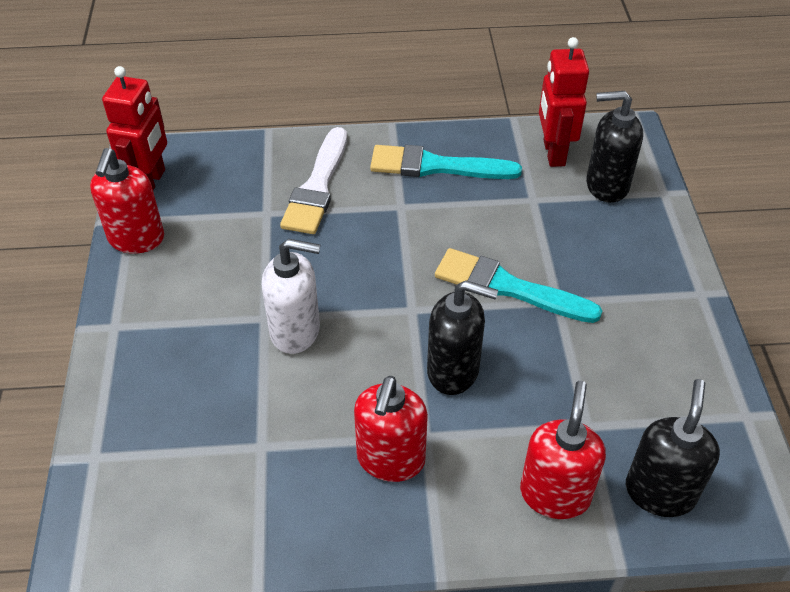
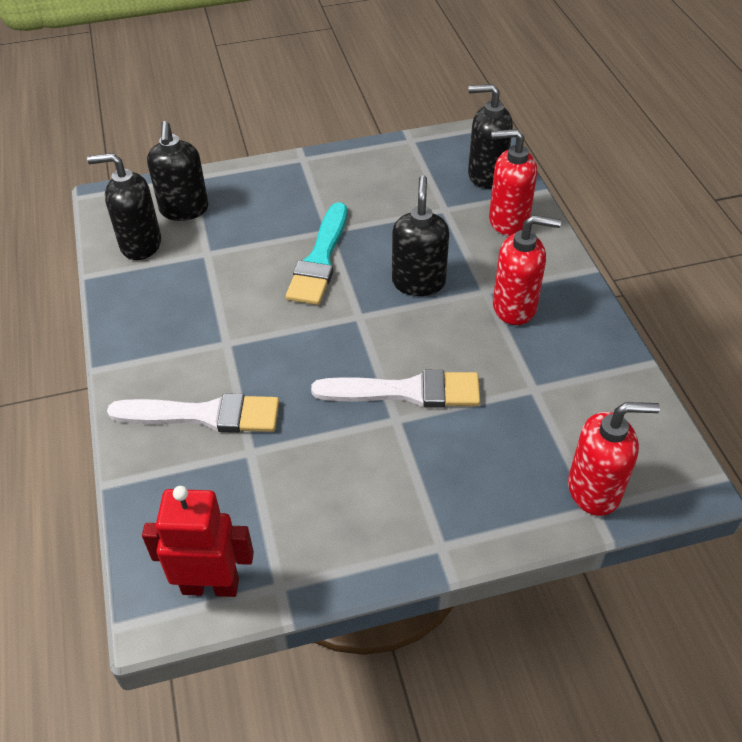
camera: 100 degrees left, 0 degrees up
red soap dispenser [90,148,164,254] -> red soap dispenser moved to [568,402,660,516]
white soap dispenser [262,239,320,354] -> white brush [311,370,480,408]
turquoise brush [370,145,522,179] -> none
red robot [539,37,589,167] -> black soap dispenser [87,153,161,260]

